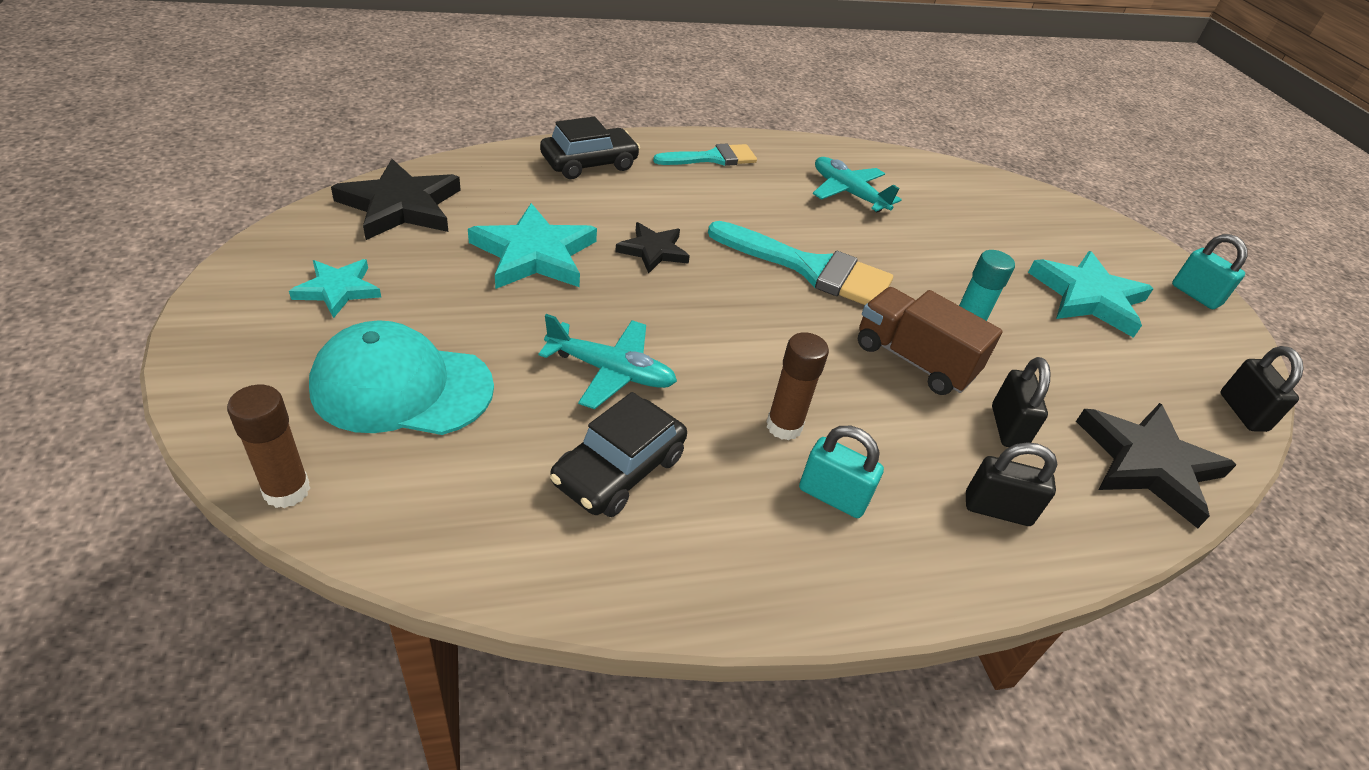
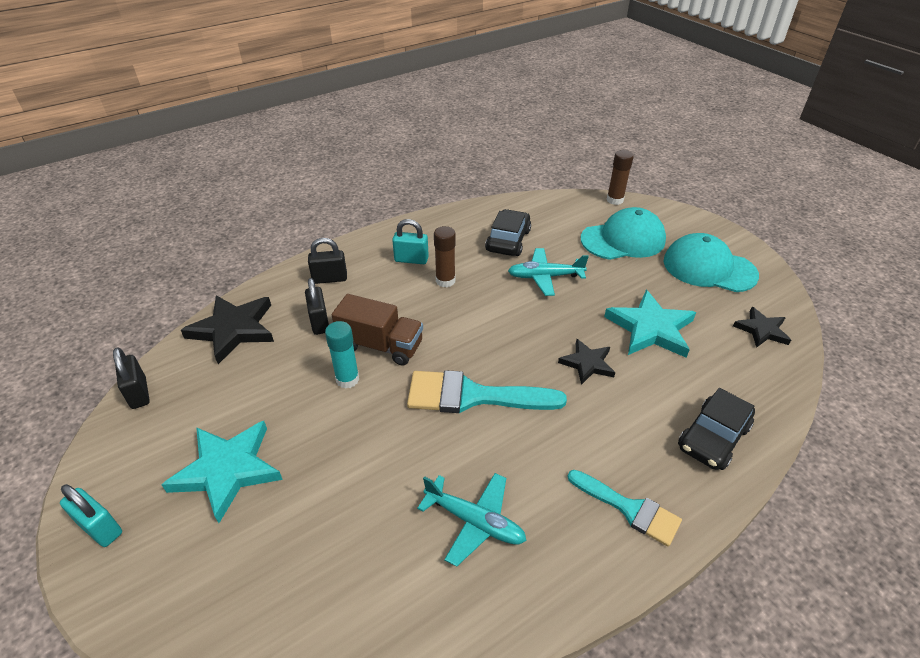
camera: 165 degrees right, 0 degrees up
turquoise star [289,259,381,318] -> turquoise cap [663,233,759,292]
black star [331,159,461,240] -> black star [733,307,791,348], size x0.59
turquoise brush [653,144,757,166] -> turquoise brush turned 105 degrees counterclockwise [568,470,682,547]

